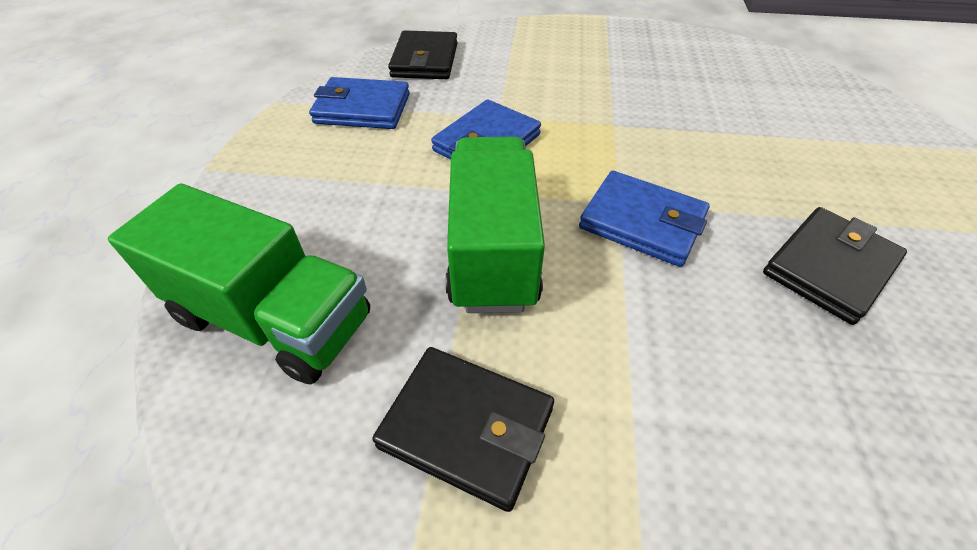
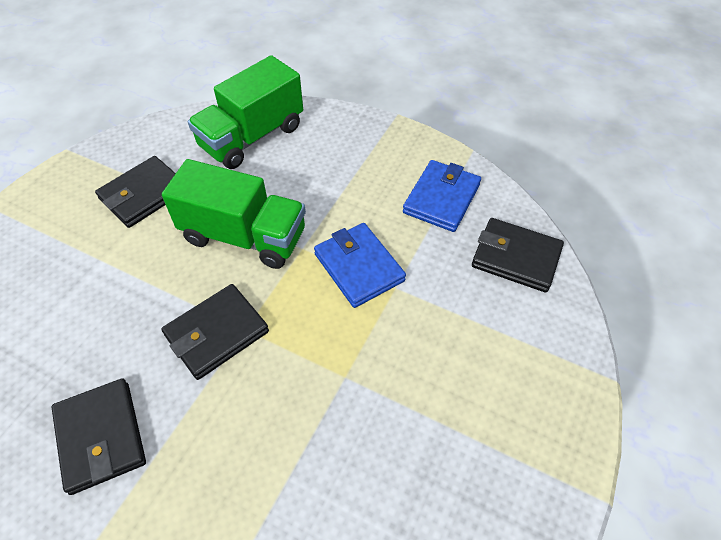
camera: 110 degrees right, 5 degrees up
blue wallet [579,171,710,267] -> black wallet [161,284,269,380]

